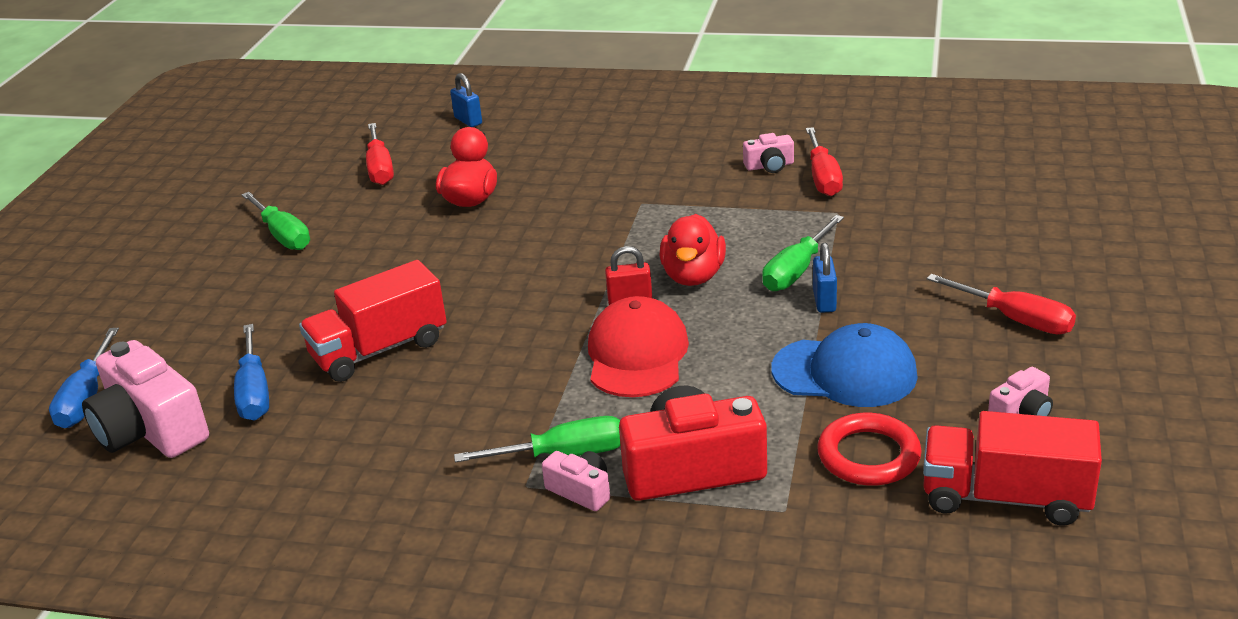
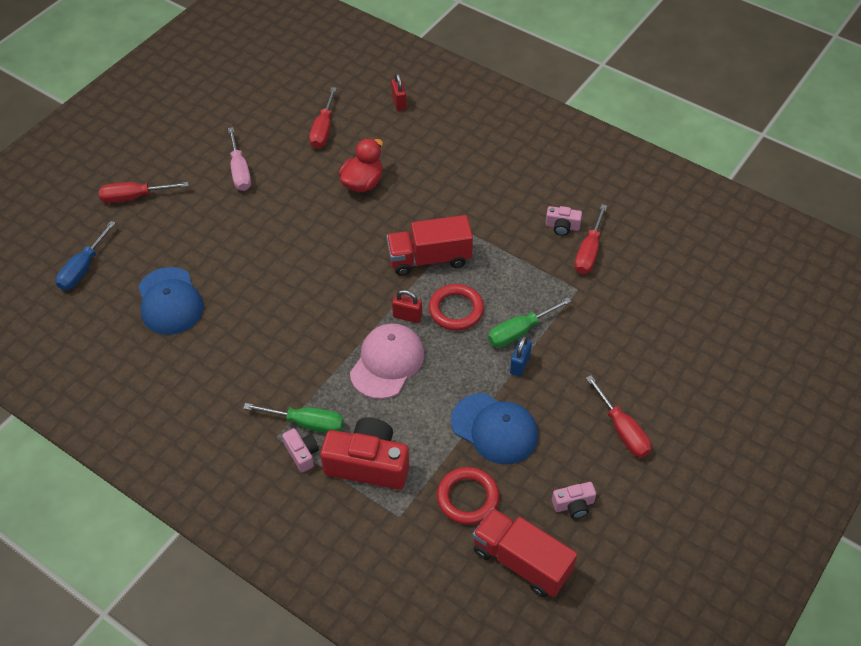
camera: 20 degrees right, 20 degrees up
pink camera [82,340,209,458] -> none
blue screwdriver [234,324,269,420] -> blue cap [138,267,204,335]
green screwdriver [241,192,310,250] -> pink screwdriver [228,127,251,191]
red truck [299,260,447,382] -> red truck moved to [387,215,473,276]
blue padlock [450,73,482,127] -> red padlock [391,73,407,111]
red cap [588,296,689,397] -> pink cap [350,323,425,399]
red duck [659,214,726,286] -> red ring [429,284,484,330]
none -> red screwdriver [99,182,189,203]

